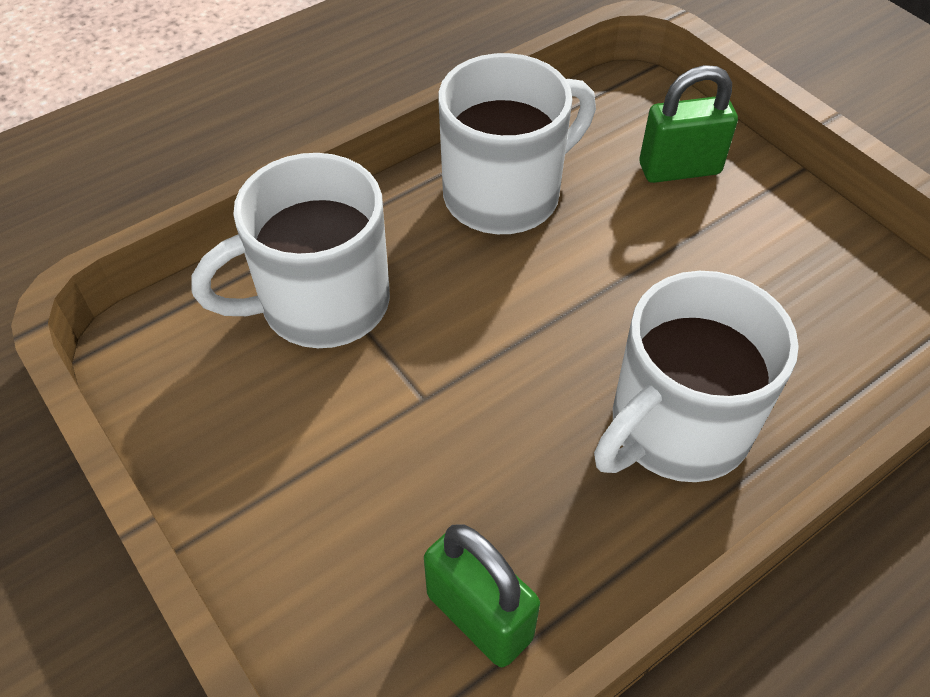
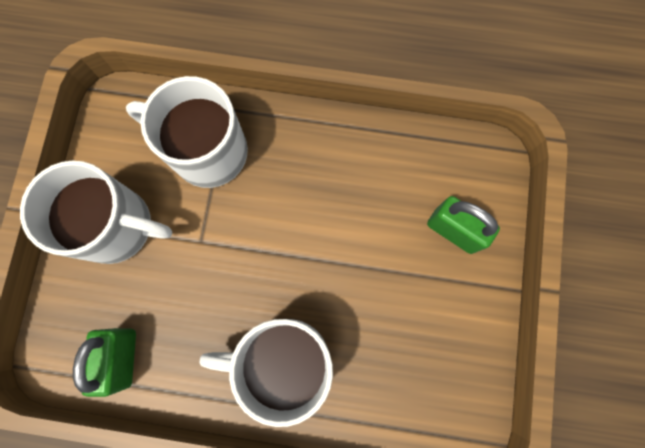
camera: 45 degrees right, 25 degrees up
white mug [438,53,596,234] -> white mug moved to [20,161,172,264]

